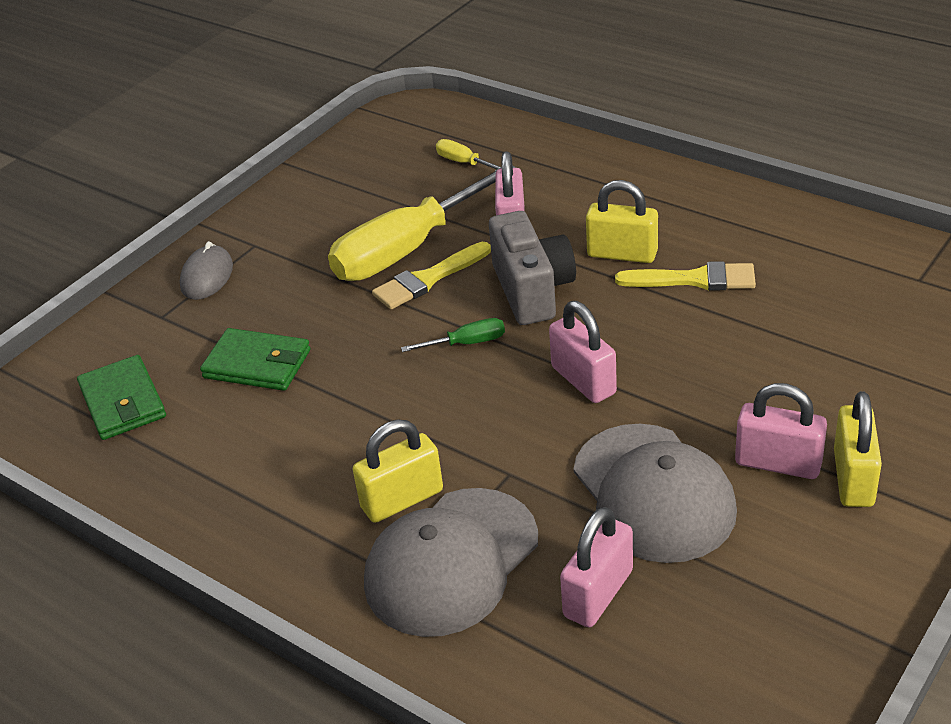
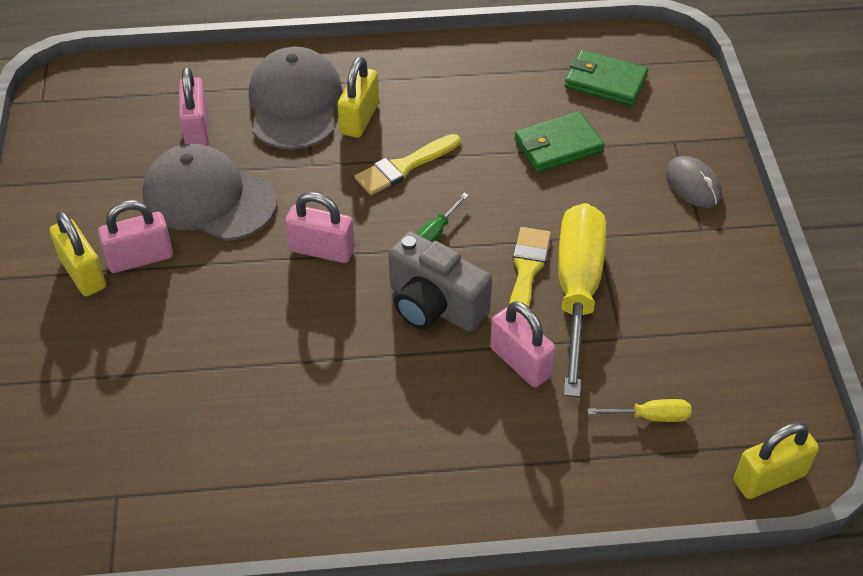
camera: 135 degrees right, 10 degrees up
yellow padlock [586,180,658,263] -> yellow padlock moved to [734,422,819,499]
yellow brush [615,261,756,291] -> yellow brush moved to [355,134,460,195]

